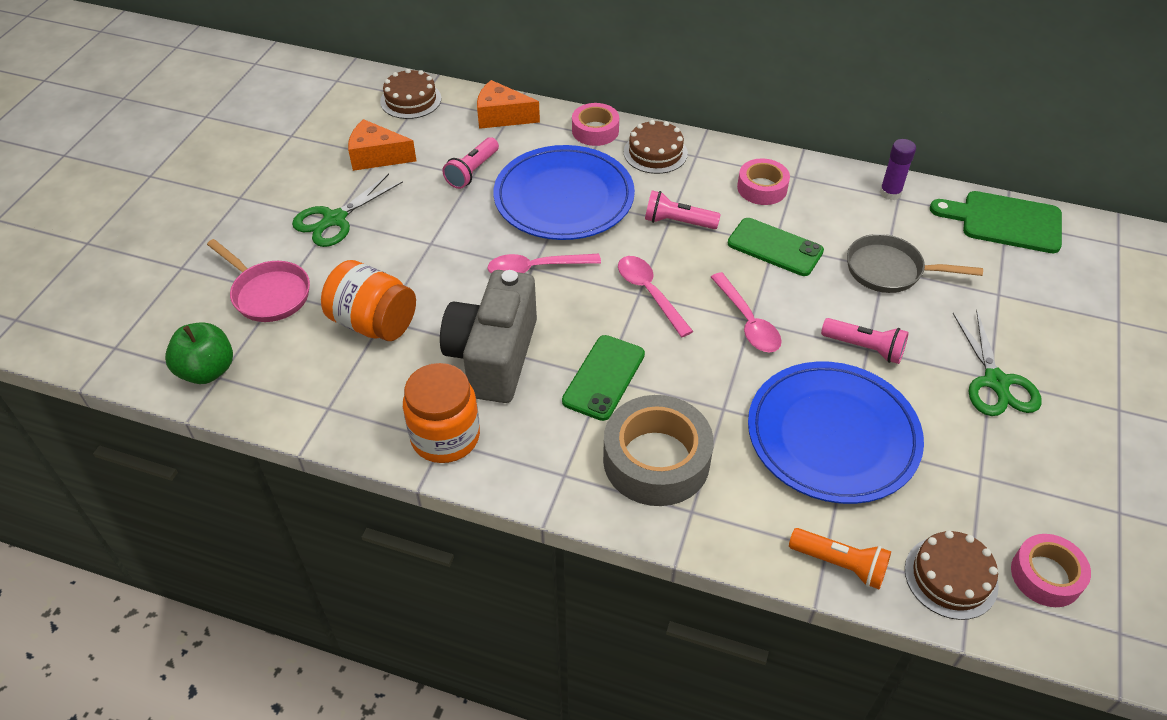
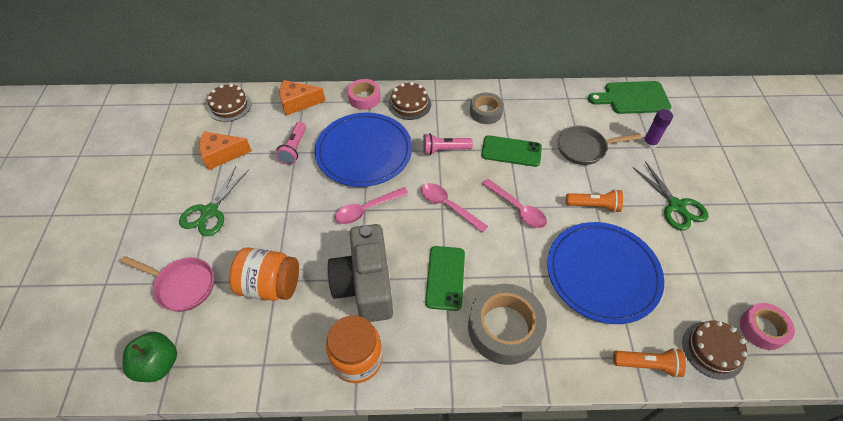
camera: 20 degrees left, 5 degrees up
pink tape [737,159,790,205] -> grey tape [470,93,504,124]
pink flashlight [821,318,909,364] -> orange flashlight [566,189,623,213]
purple glue stick [880,139,916,200] -> purple glue stick moved to [642,109,673,149]

